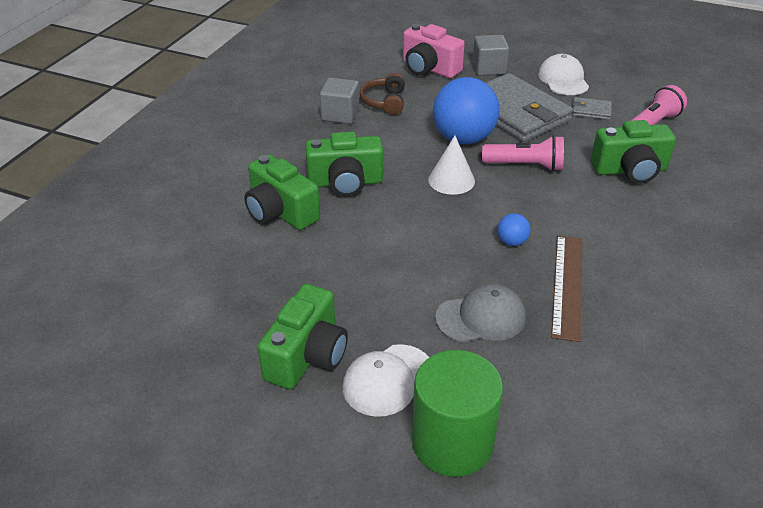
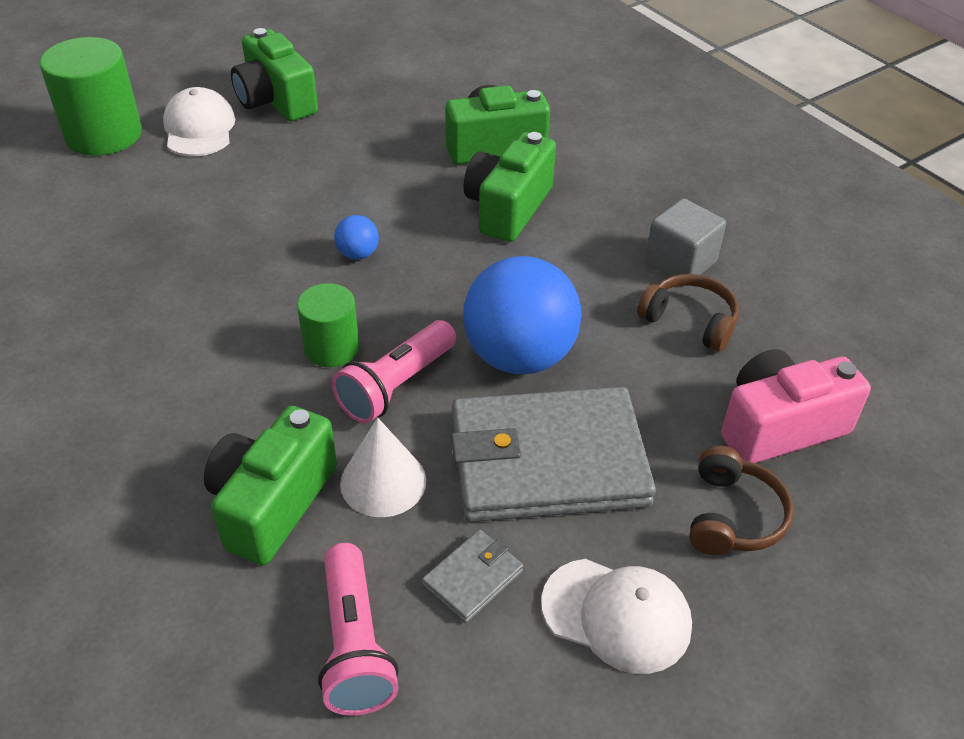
camera: 120 degrees right, 5 degrees up
white cone [428,136,475,195] -> white cone moved to [340,418,426,517]
grey cap [435,284,526,343] -> none
grey cube [472,35,509,76] -> brown headphones [689,446,794,555]
blue ball [497,213,531,246] -> blue ball moved to [334,215,379,260]
brown ruler [551,235,583,342] -> none
none -> green cylinder [297,283,359,367]

